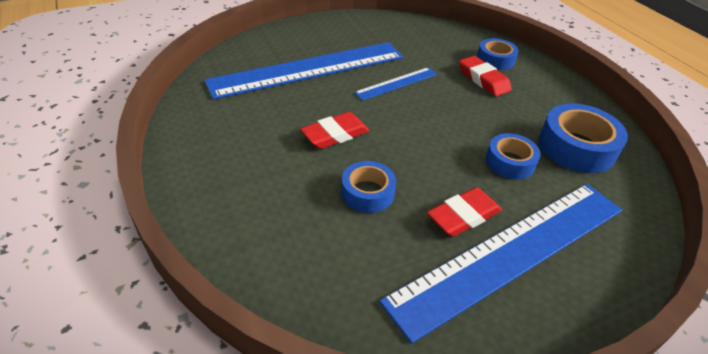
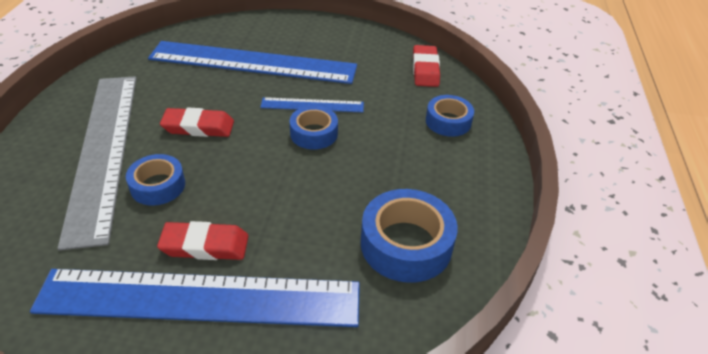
camera: 35 degrees right, 0 degrees up
red eraser [459,56,512,96] -> red eraser moved to [413,45,440,87]
blue tape [486,133,541,179] -> blue tape moved to [290,106,338,150]
none -> grey ruler [58,76,137,251]

